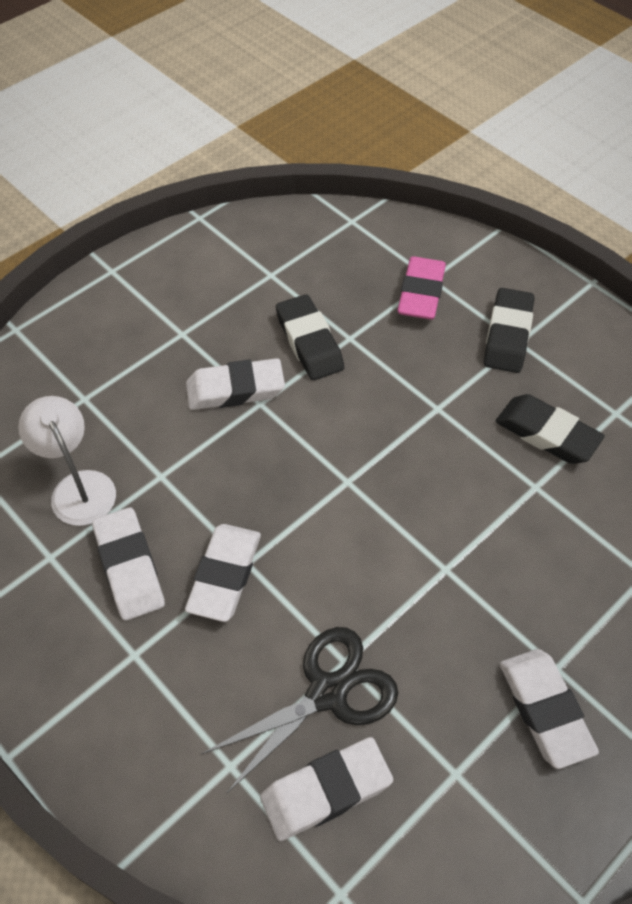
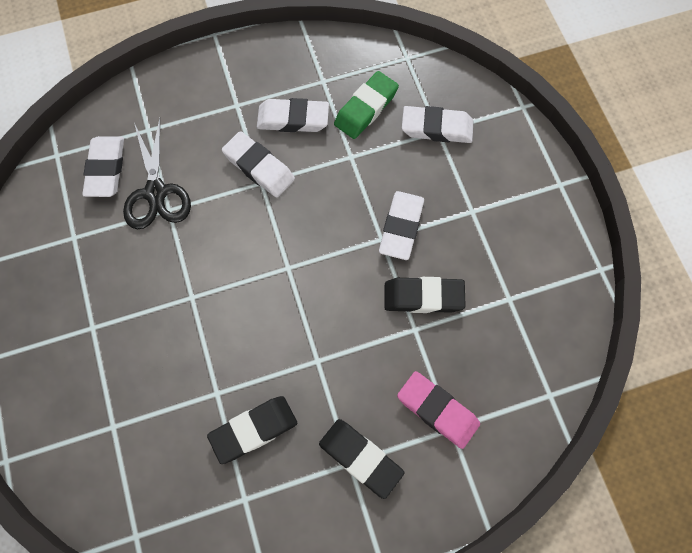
camera: 115 degrees right, 15 degrees up
white lamp [18,396,116,526] -> green eraser [334,71,399,139]
white eraser [500,649,599,769] -> white eraser moved to [402,106,473,143]

